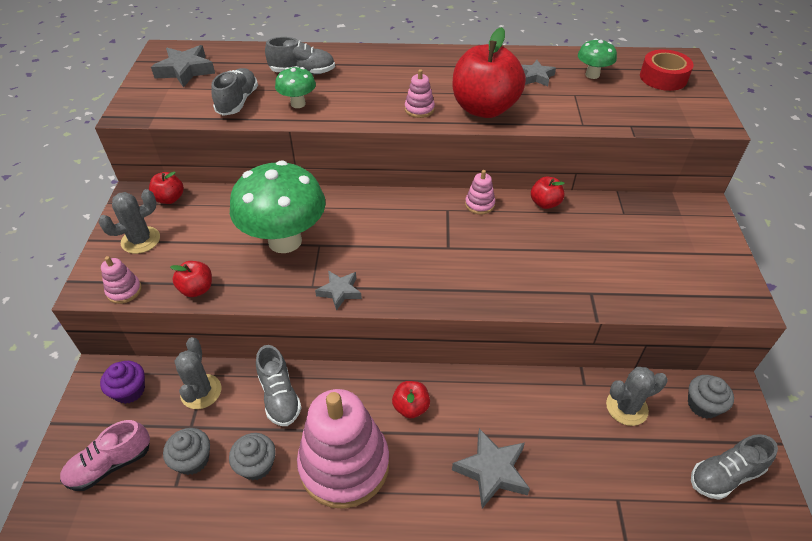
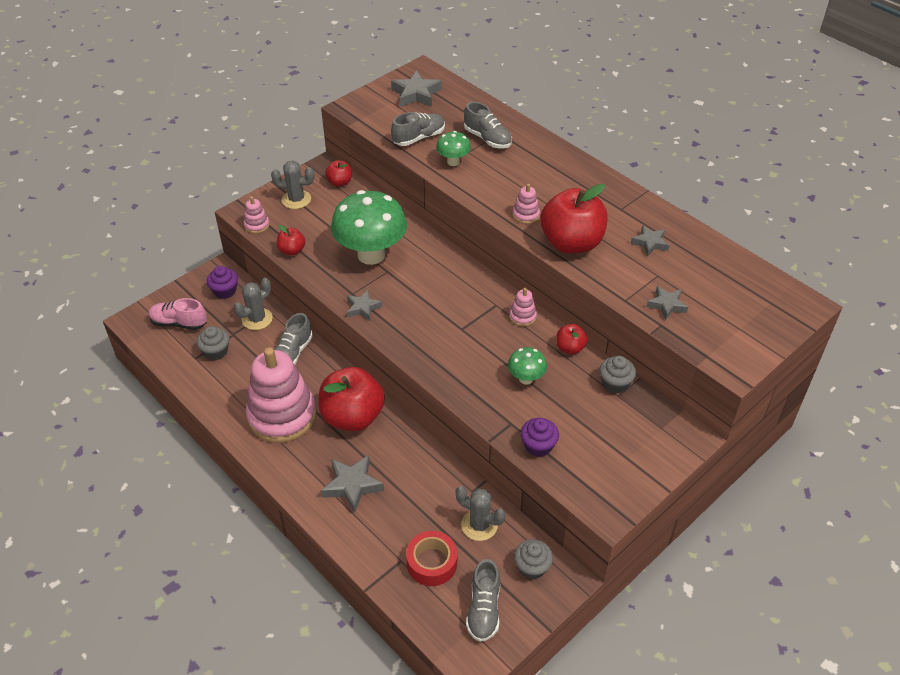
camera: 45 degrees right, 0 degrees up
grey cupcake [229,433,276,480] -> grey cupcake moved to [599,356,636,393]
red apple [392,381,430,419] -> red apple [319,367,385,431], size x2.14
green mushroom [578,39,617,79] -> green mushroom moved to [508,347,547,385]
red tape [640,49,694,91] -> red tape moved to [406,531,457,586]
grey shoe [691,434,778,500] -> grey shoe turned 105 degrees counterclockwise [466,559,500,642]
none -> purple cupcake [521,418,559,457]
none -> grey star [647,286,688,320]

